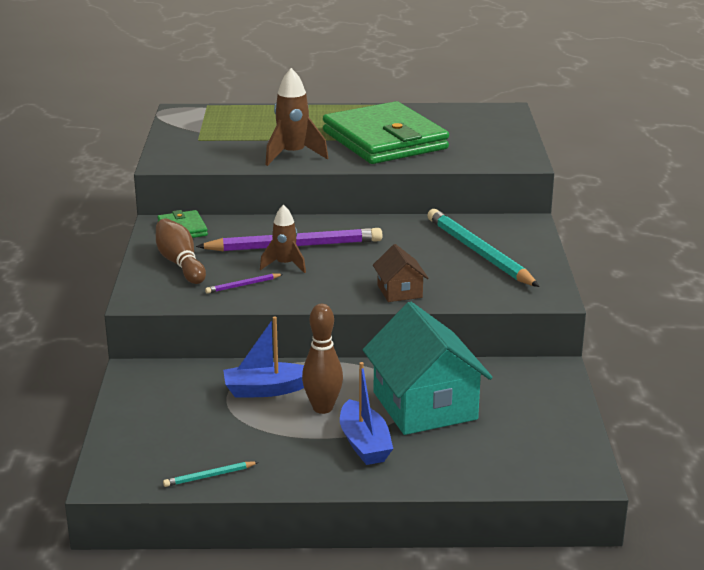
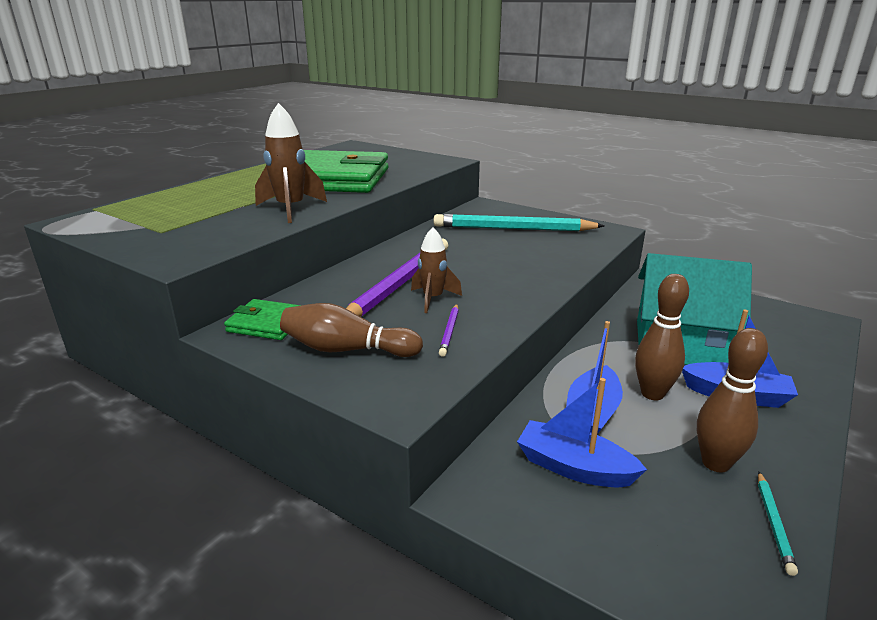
camera: 55 degrees left, 0 degrees up
brown house [373,244,428,302] -> none
none -> blue boat [517,378,647,488]
none -> brown bowling pin [697,328,768,472]

